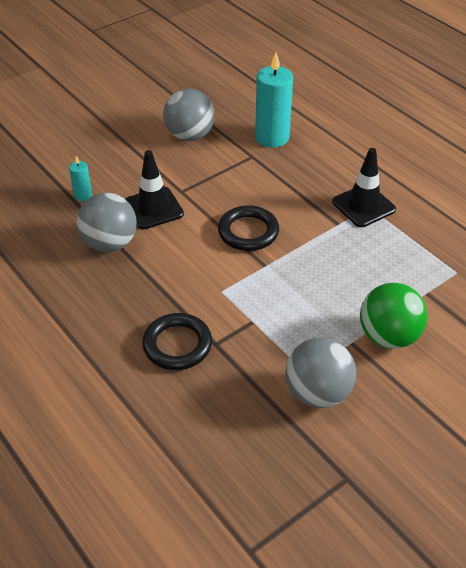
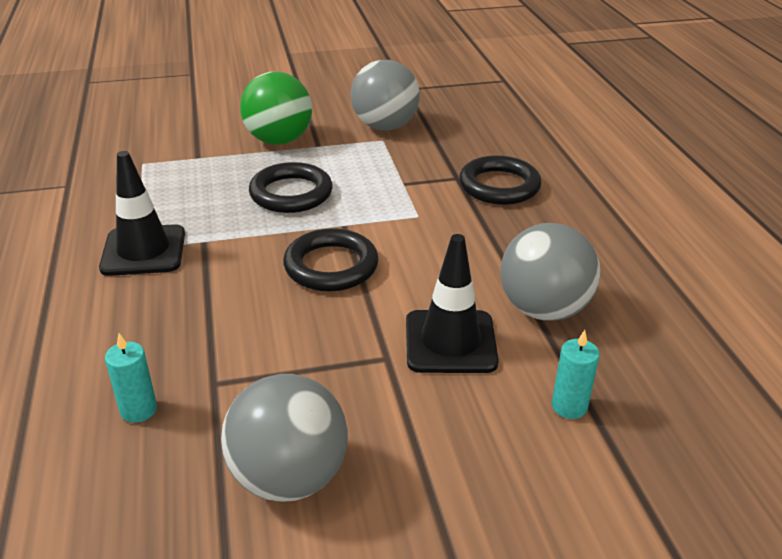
camera: 155 degrees left, 10 degrees down
turquoise candle [255,53,293,148] -> turquoise candle [105,333,157,423], size x0.48
none -> black ring [249,162,333,213]

